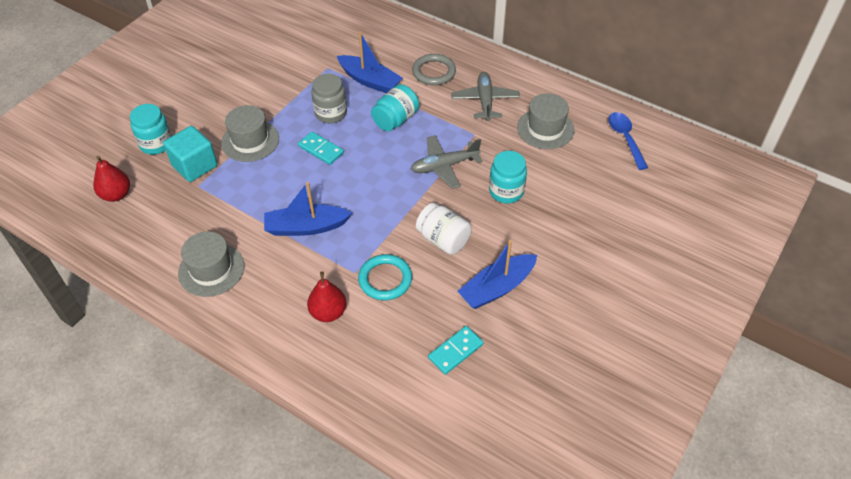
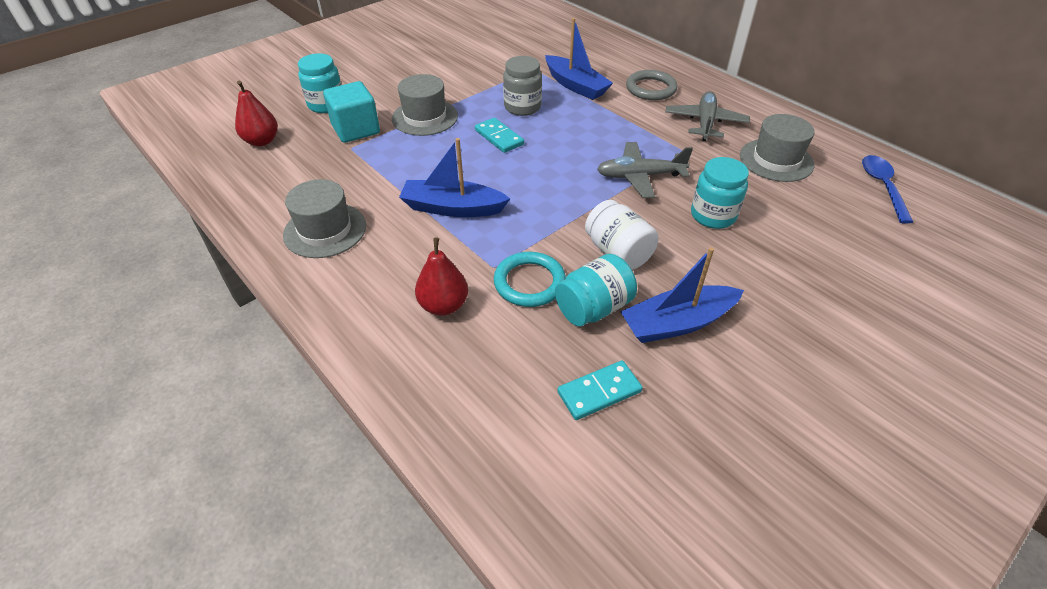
camera: 15 degrees right, 5 degrees down
turquoise jar [371,84,419,131] -> turquoise jar moved to [555,254,637,326]

